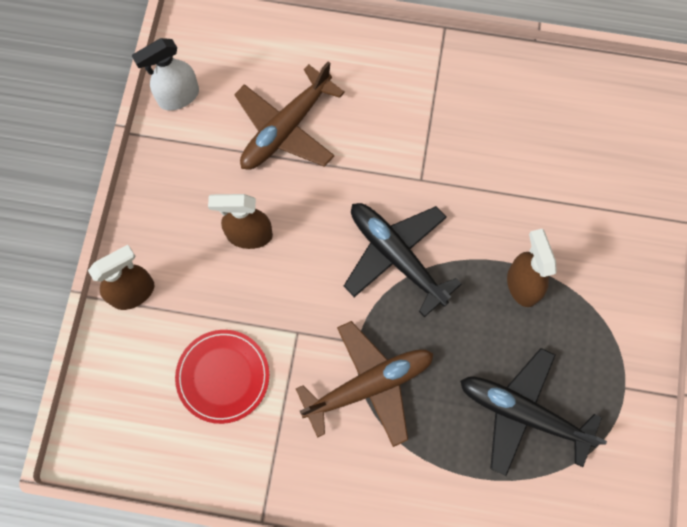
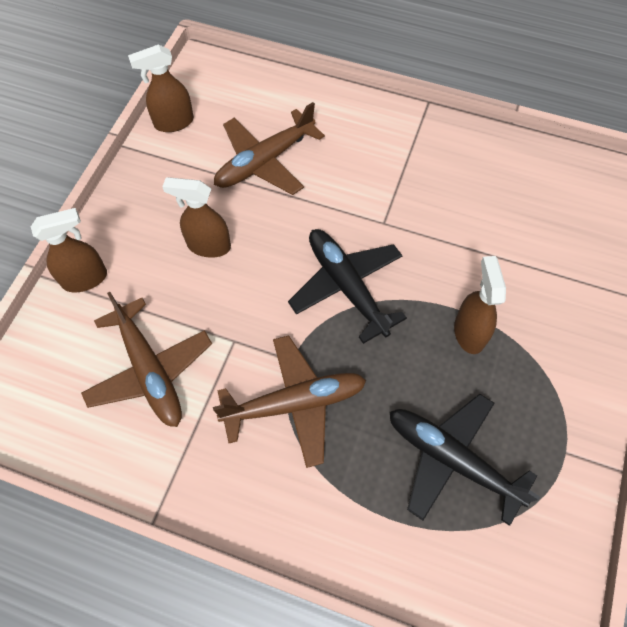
camera: 10 degrees right, 10 degrees down
white spray bottle [132,38,199,111] -> brown spray bottle [128,44,194,132]
red plate [175,330,269,424] -> brown plane [81,292,212,427]

